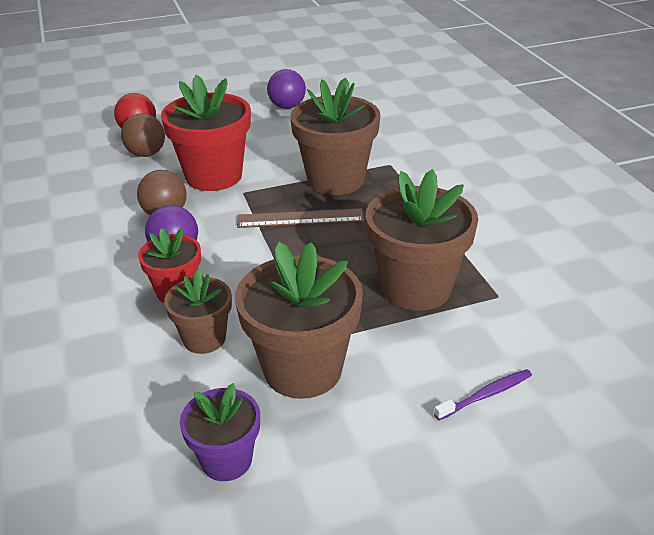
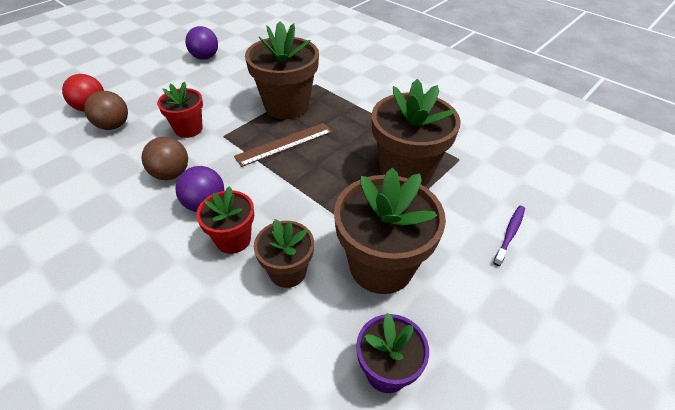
camera: 30 degrees left, 10 degrees up
red flower pot [161,75,251,191] -> red flower pot [157,82,203,138], size x0.57

